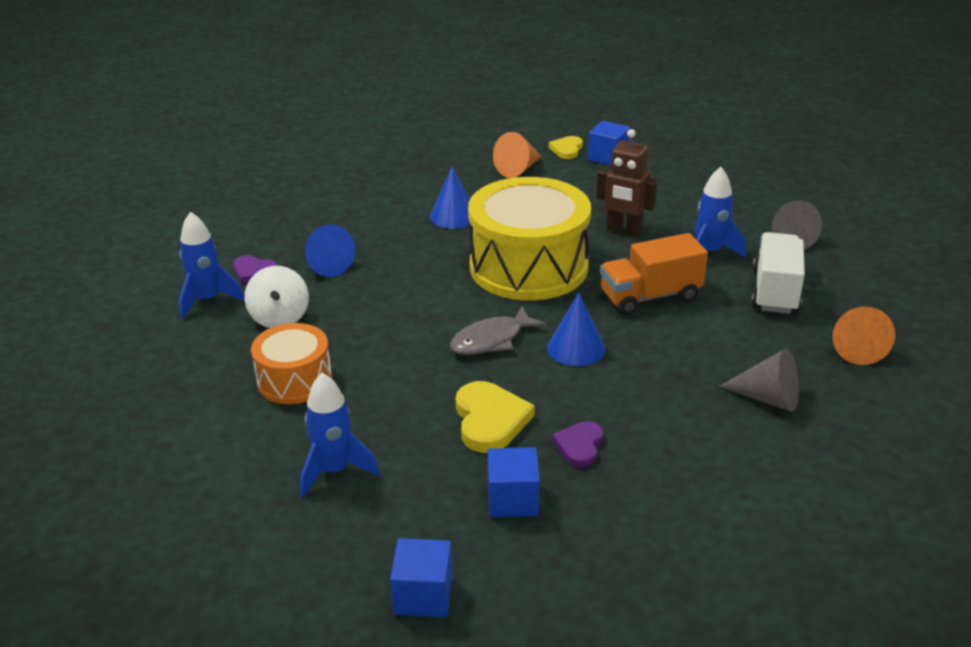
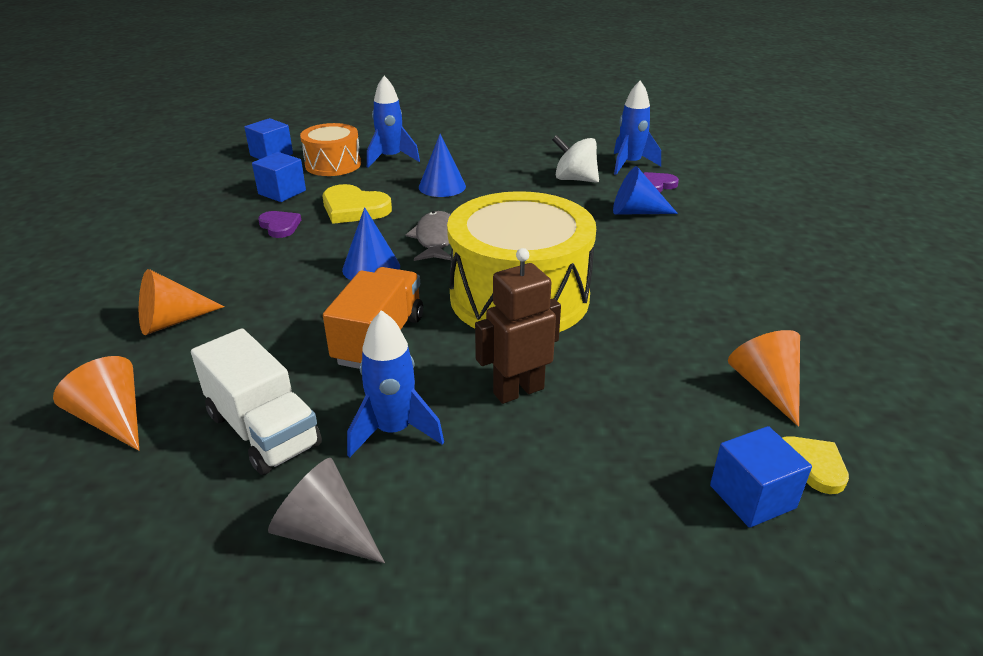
camera: 125 degrees right, 0 degrees up
orange drum [251,323,332,404] -> orange drum moved to [300,123,361,176]
blue cone [430,166,470,229] -> blue cone moved to [419,134,466,197]
grey cone [719,349,799,412] -> orange cone [139,269,225,335]

